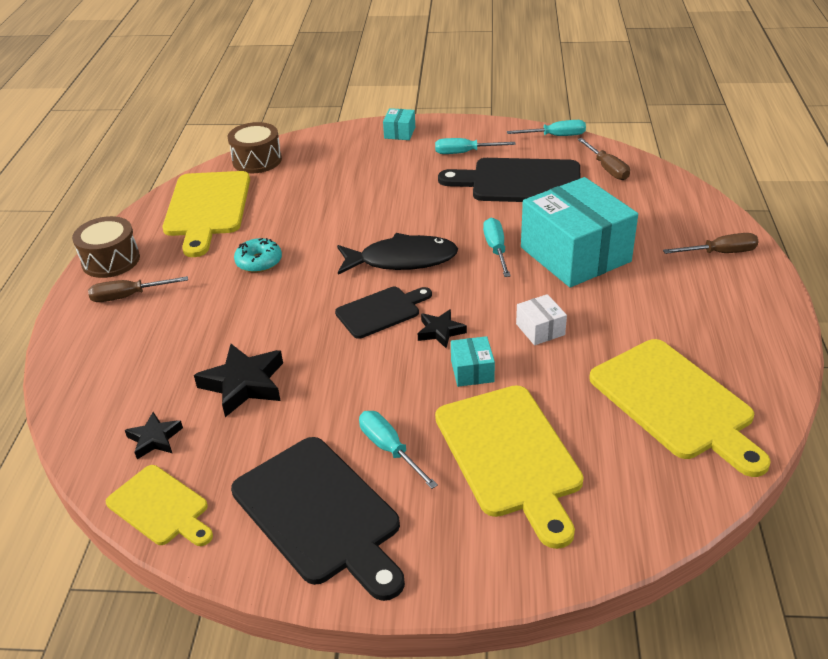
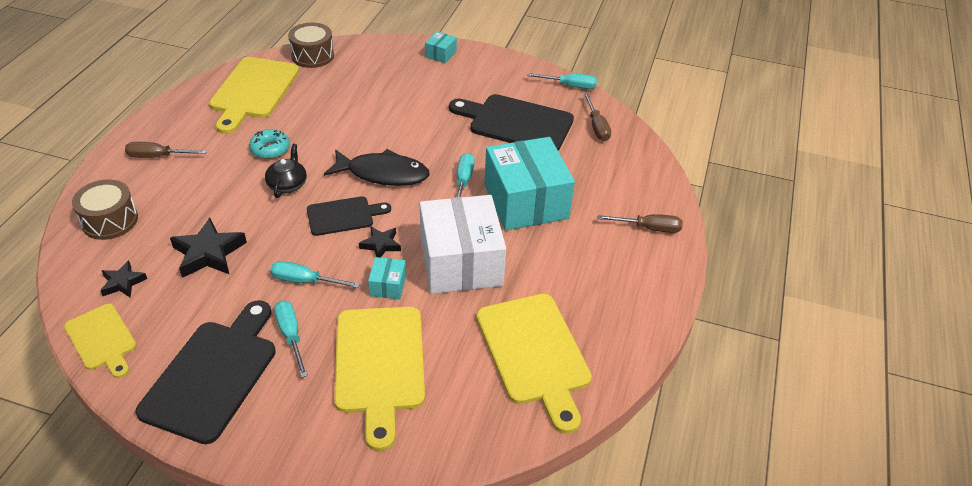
camera: 10 degrees right, 5 degrees up
brown drum [72,216,140,278] -> brown drum moved to [72,179,138,240]
black cutting board [231,437,405,601] -> black cutting board turned 135 degrees counterclockwise [135,300,276,444]
turquoise screwdriver [435,138,516,154] -> turquoise screwdriver moved to [270,261,360,288]
white box [516,294,567,345] -> white box [420,195,506,294], size x2.41
none -> black teapot [265,144,307,198]

